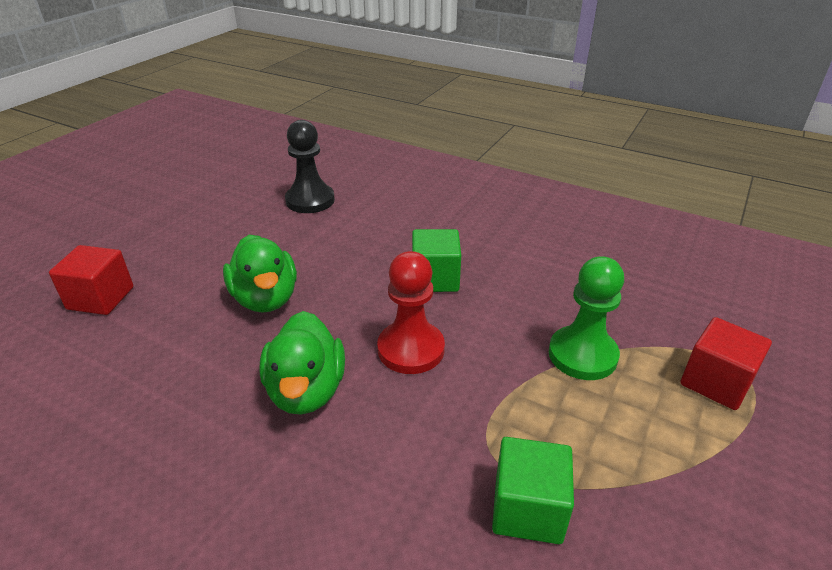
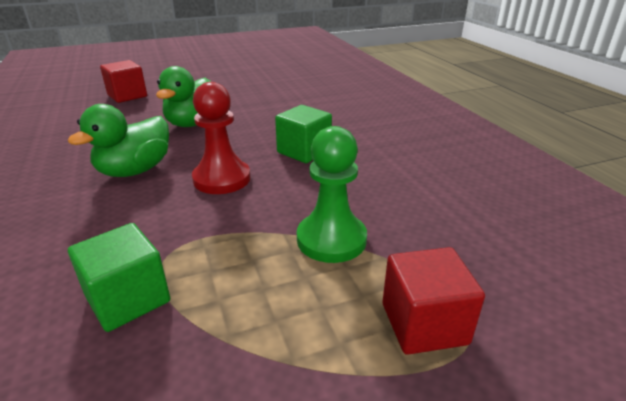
camera: 40 degrees right, 5 degrees down
black pawn [285,120,335,213] -> none

